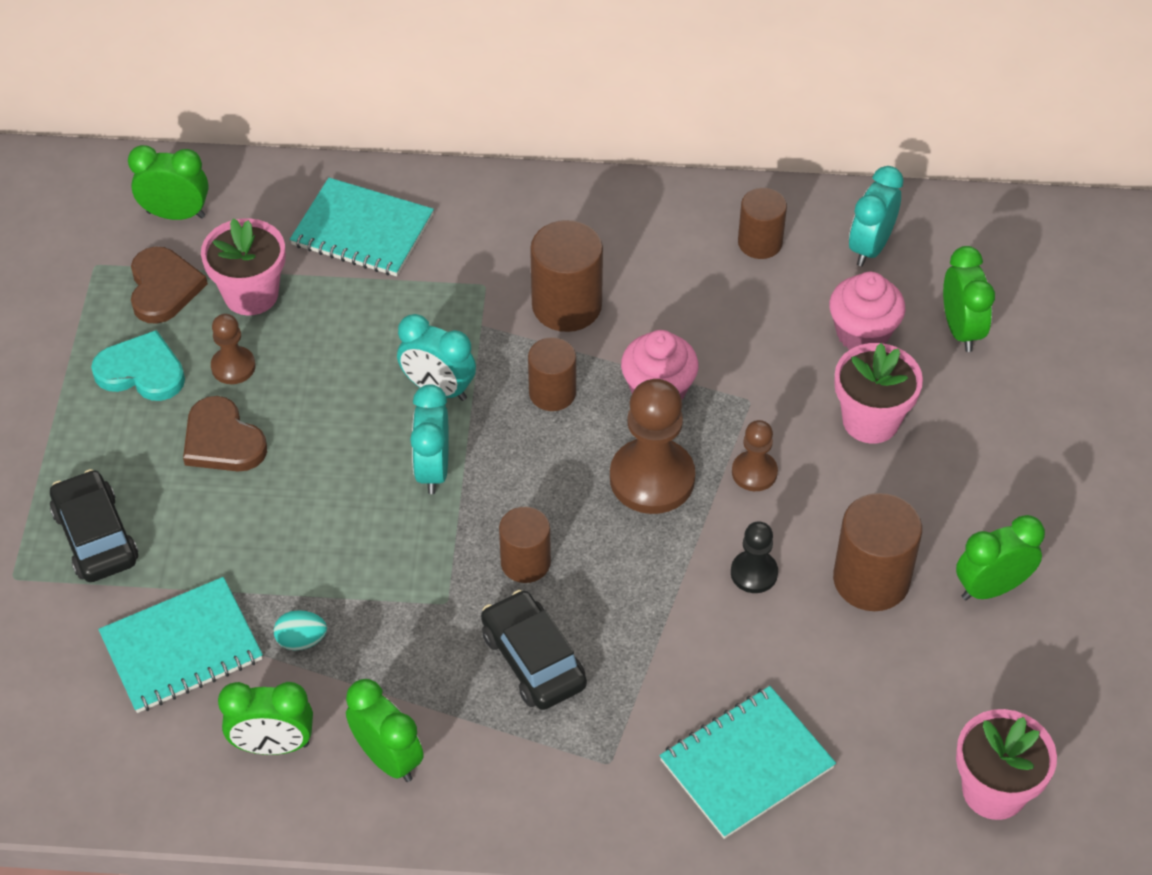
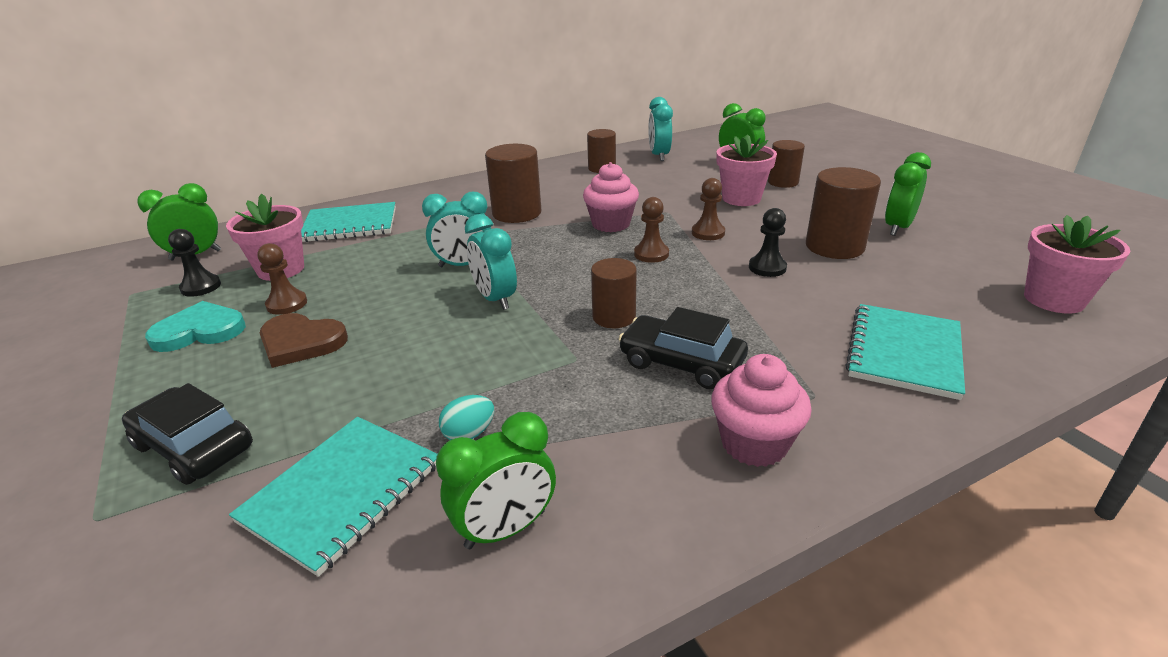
camera: 30 degrees left, 20 degrees down
brown heart [131,246,208,324] -> black pawn [168,229,221,297]
green clock [346,679,424,782] -> none
brown cylinder [528,337,576,411] -> brown cylinder moved to [768,140,805,188]
brown pawn [610,379,695,514] -> brown pawn [634,197,669,263], size x0.54
pink cupcake [829,272,906,350] -> pink cupcake moved to [711,354,812,467]

